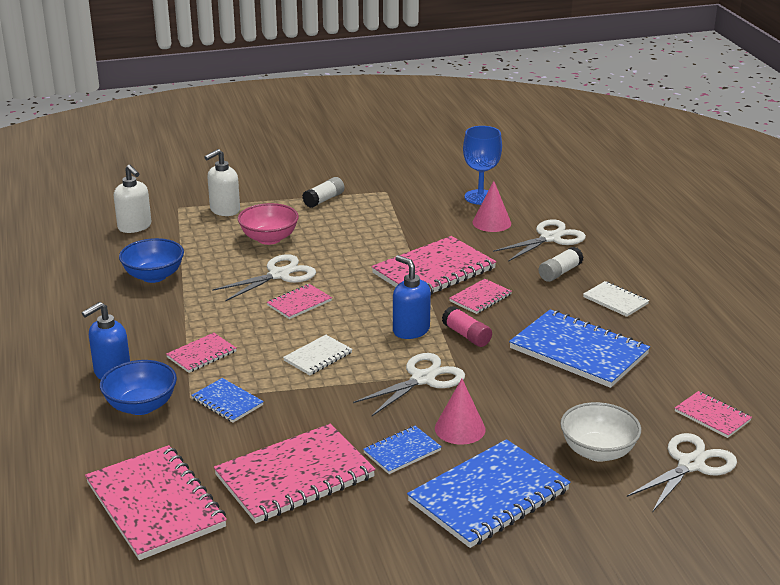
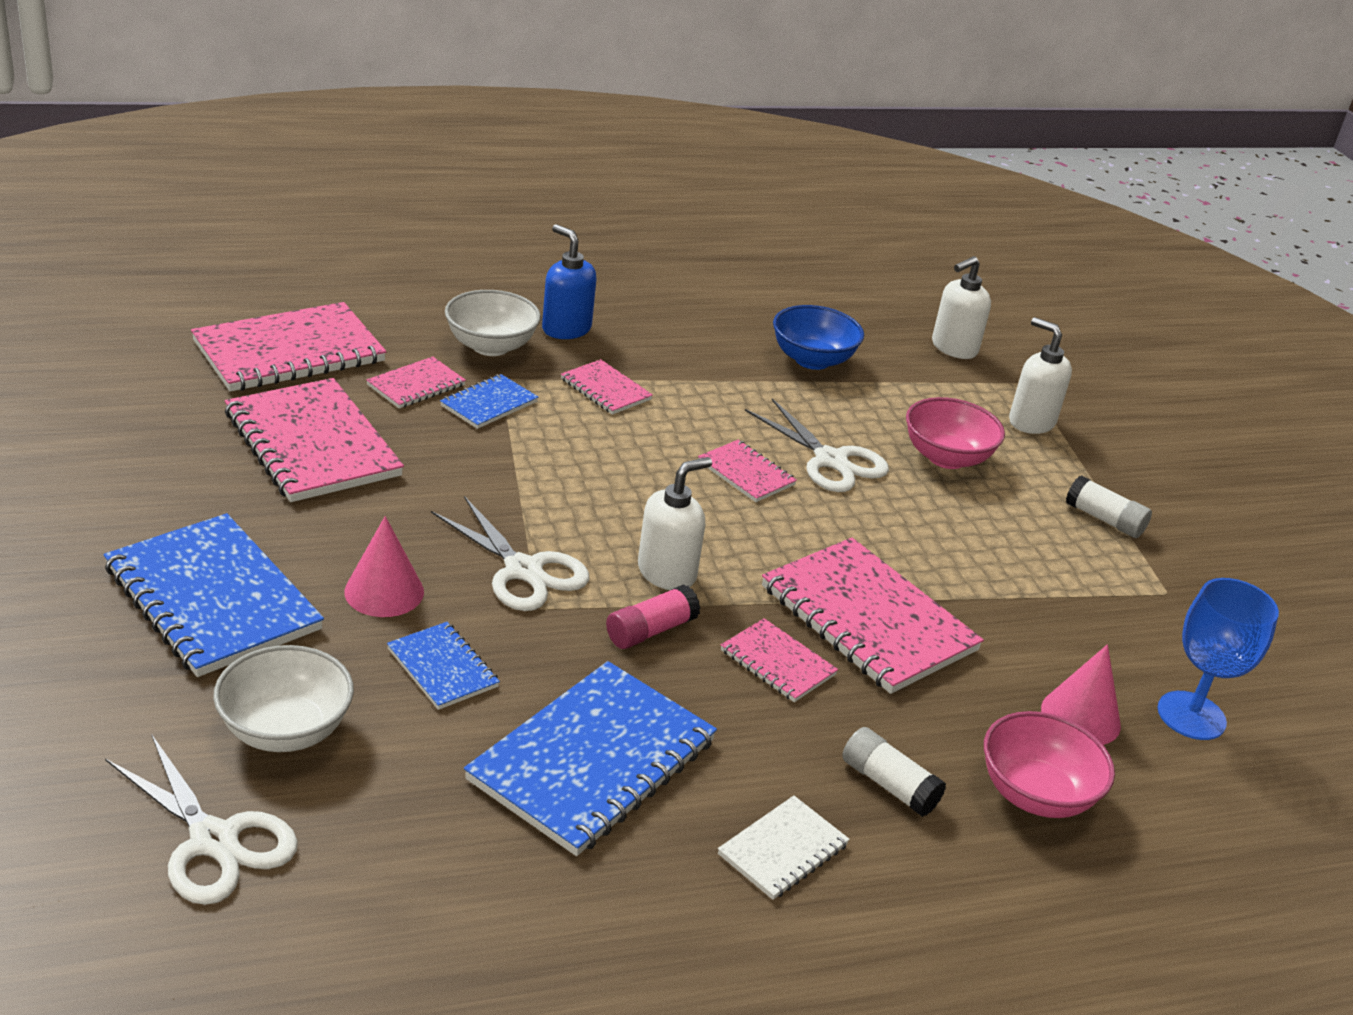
camera: 85 degrees right, 5 degrees up
blue bowl [100,360,177,415] -> white bowl [445,290,541,356]
white notebook [283,335,353,375] -> none
blue notebook [363,426,442,474] -> blue notebook moved to [387,622,500,710]
blue soap dispenser [393,255,431,339] -> white soap dispenser [638,457,712,590]
white scissors [493,219,586,262] -> pink bowl [984,711,1115,818]
pink notebook [675,391,752,438] -> pink notebook moved to [366,357,466,409]

